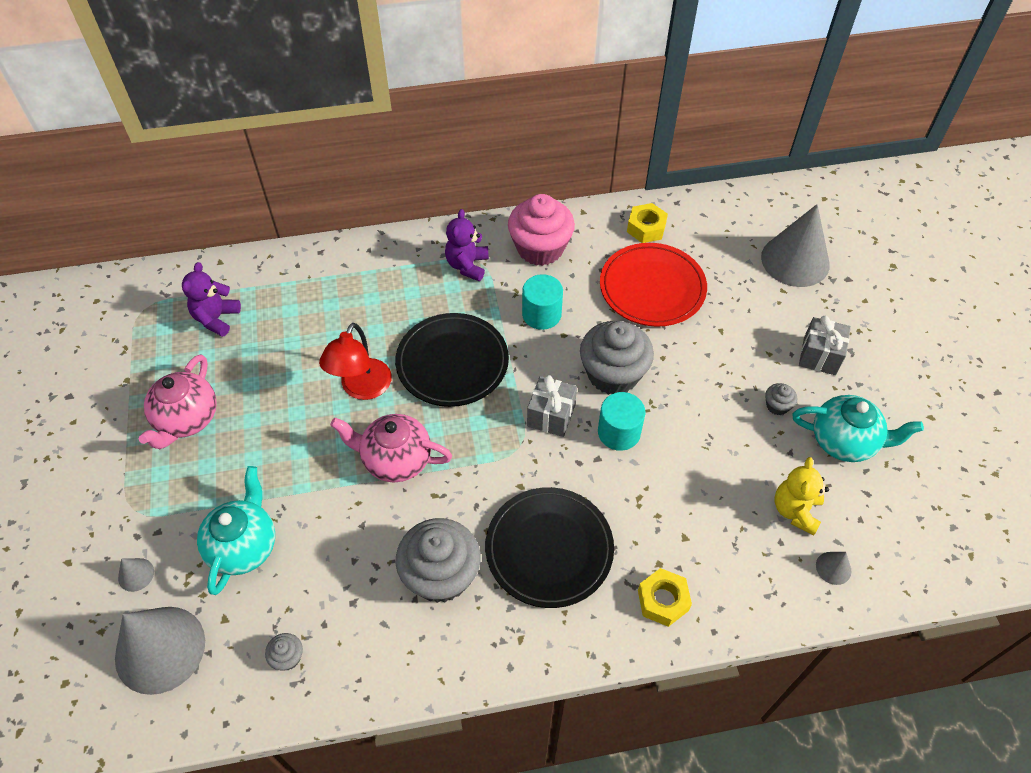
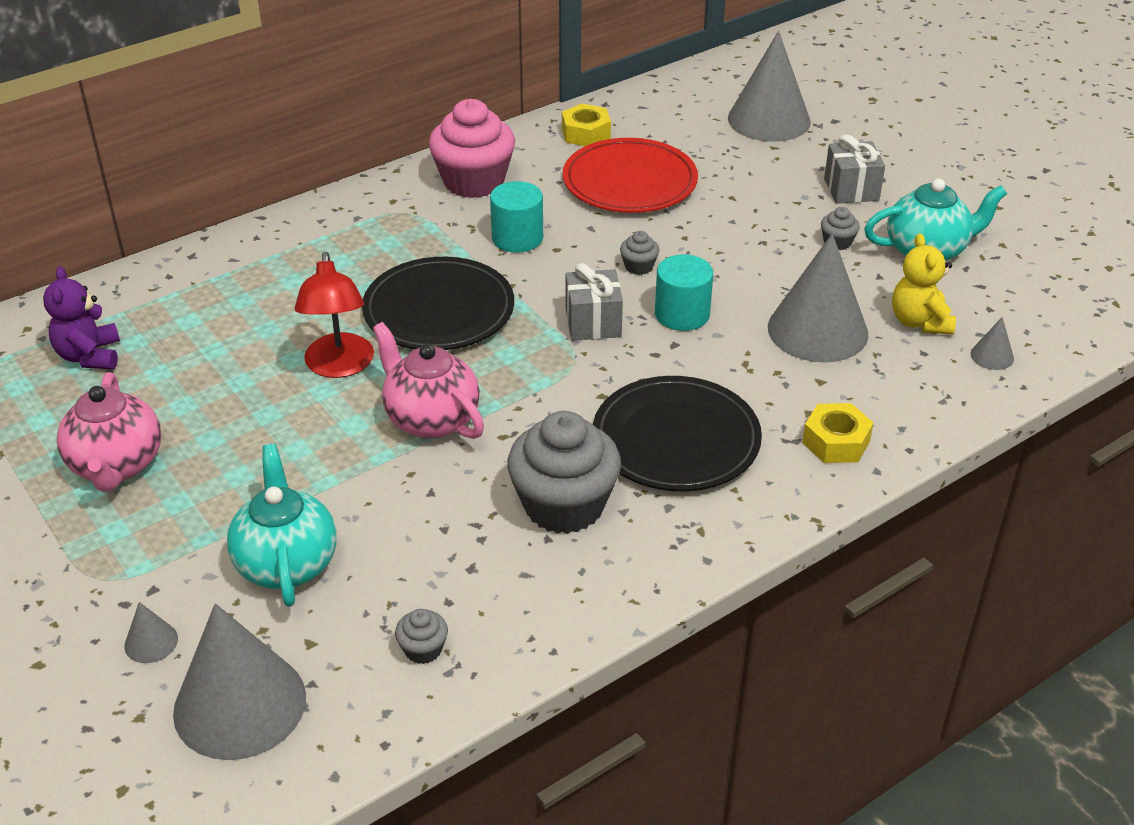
camera: 25 degrees left, 15 degrees down
pink teapot [330,414,452,483] -> pink teapot turned 60 degrees clockwise [373,322,484,439]
purple teddy bear [445,209,489,281] -> none
grey cupcake [580,321,654,395] -> grey cupcake [620,231,659,275], size x0.43
none -> grey cone [768,233,868,363]

